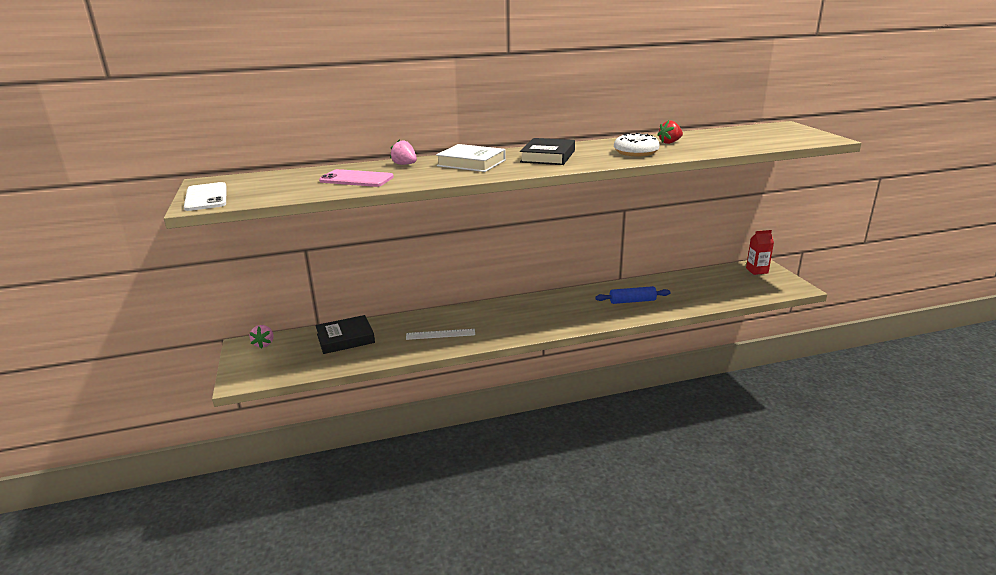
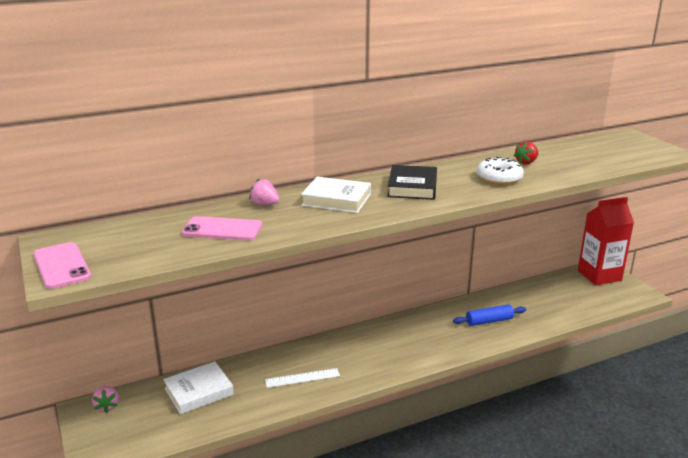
camera: 10 degrees left, 0 degrees up
white phone [184,182,227,211] -> pink phone [34,242,91,289]
black book [315,315,375,354] -> white book [163,361,234,414]
red carton [746,230,774,275] -> red carton [578,197,634,285], size x1.93

